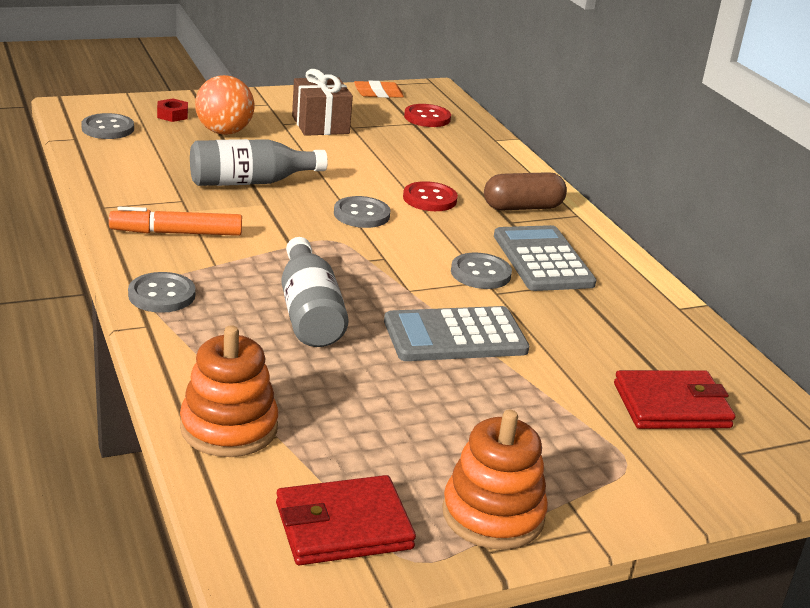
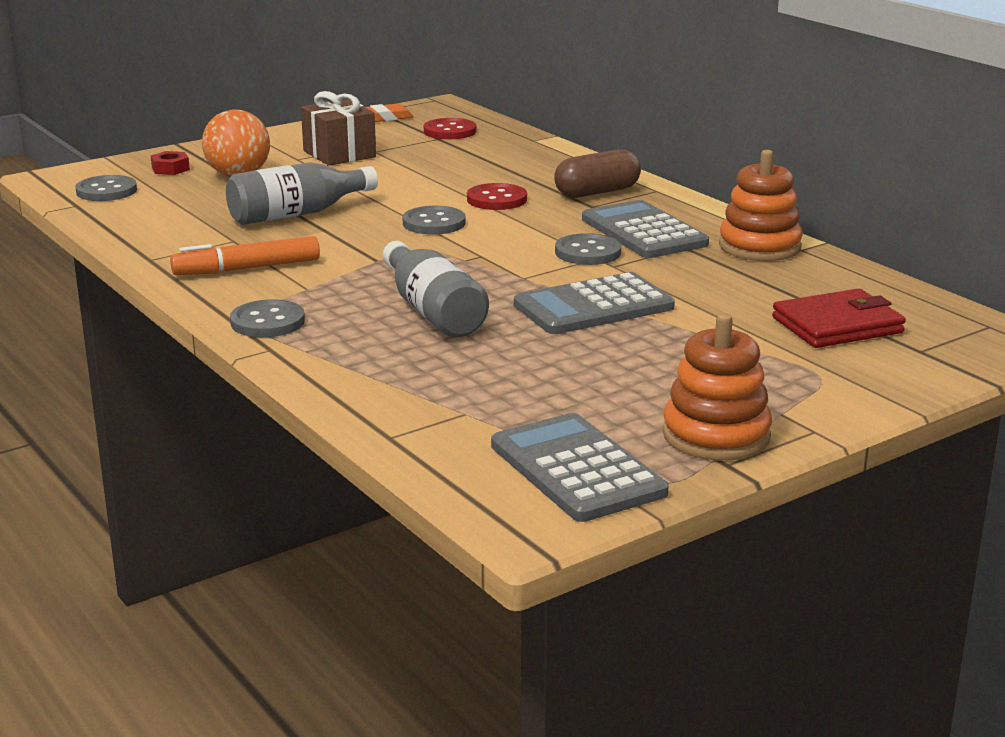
camera: 10 degrees left, 5 degrees down
orange stacking toy [180,325,278,457] -> orange stacking toy moved to [719,150,803,261]
red wallet [276,475,416,565] -> grey calculator [491,413,669,522]

